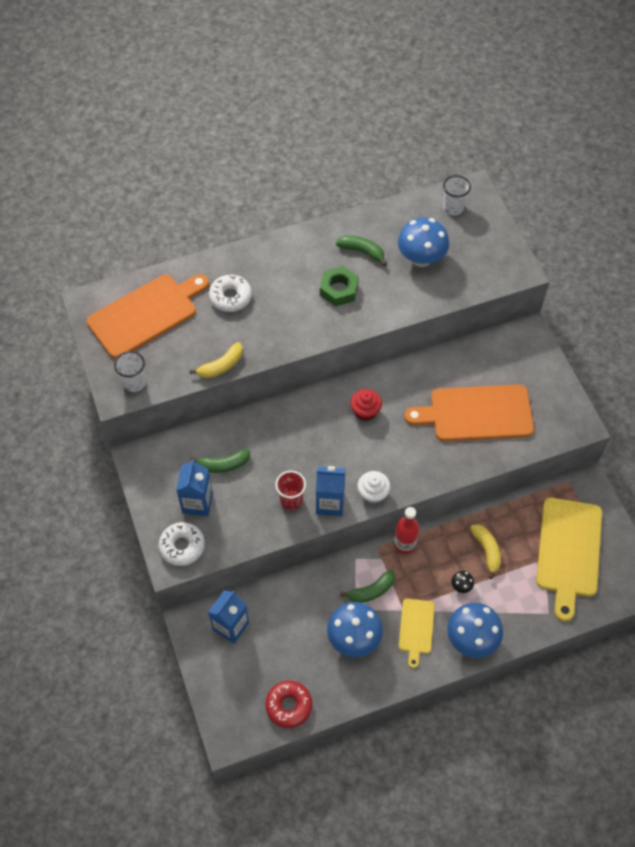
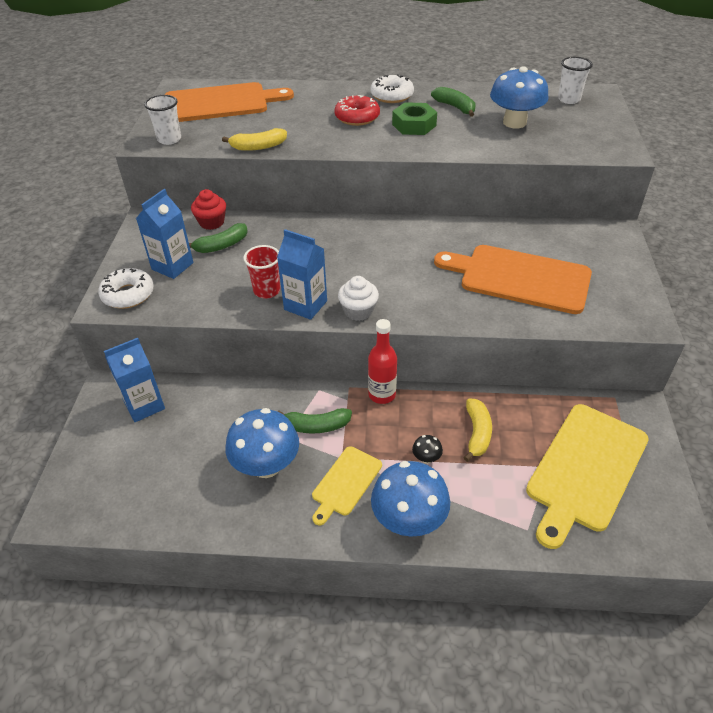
camera: 25 degrees right, 15 degrees down
green banana [191,449,250,473] -> green banana turned 45 degrees counterclockwise [189,223,248,253]
white donut [209,275,252,312] -> white donut moved to [370,74,414,103]
red donut [265,681,312,728] -> red donut moved to [334,95,380,126]
red cupcake [350,389,382,421] -> red cupcake moved to [191,189,226,230]

